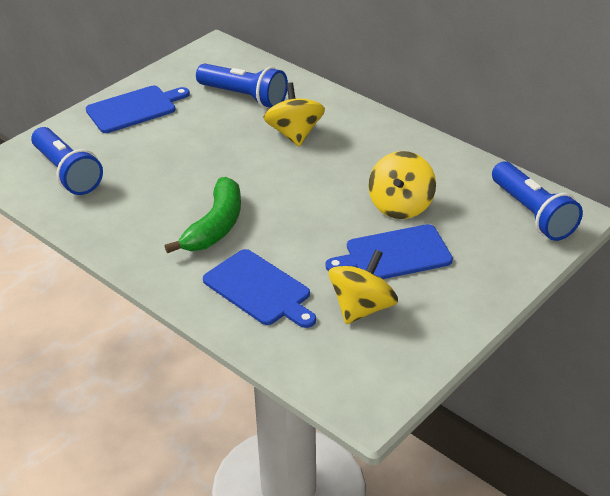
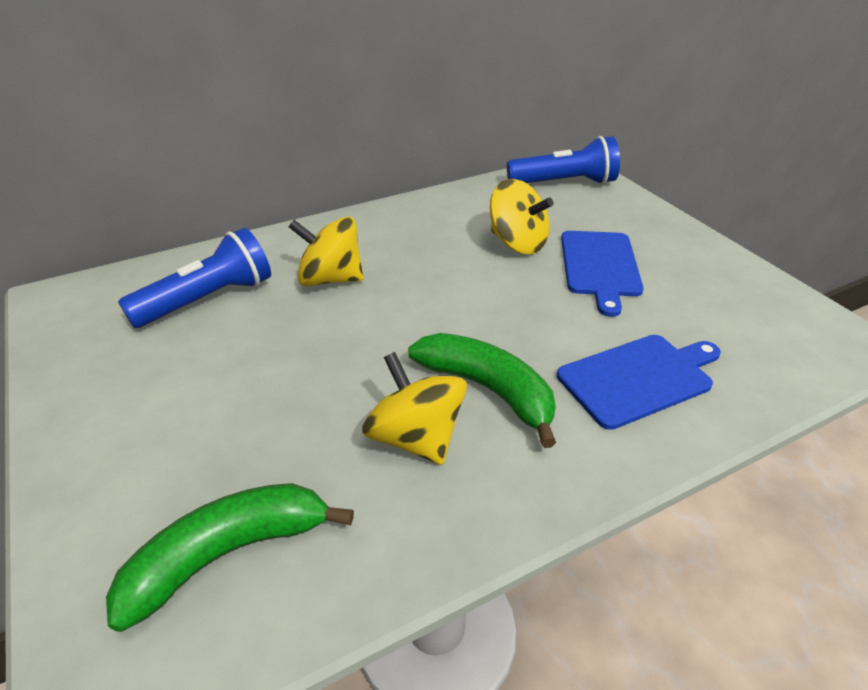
camera: 70 degrees left, 0 degrees up
blue flashlight [31,127,103,195] -> green banana [106,483,354,632]
blue cutting board [86,86,190,133] -> none
yellow spinning top [329,249,398,324] -> yellow spinning top moved to [362,352,467,465]

